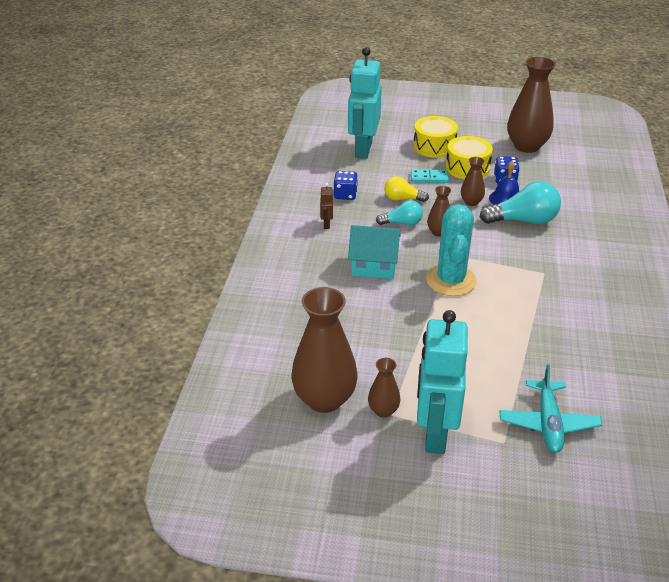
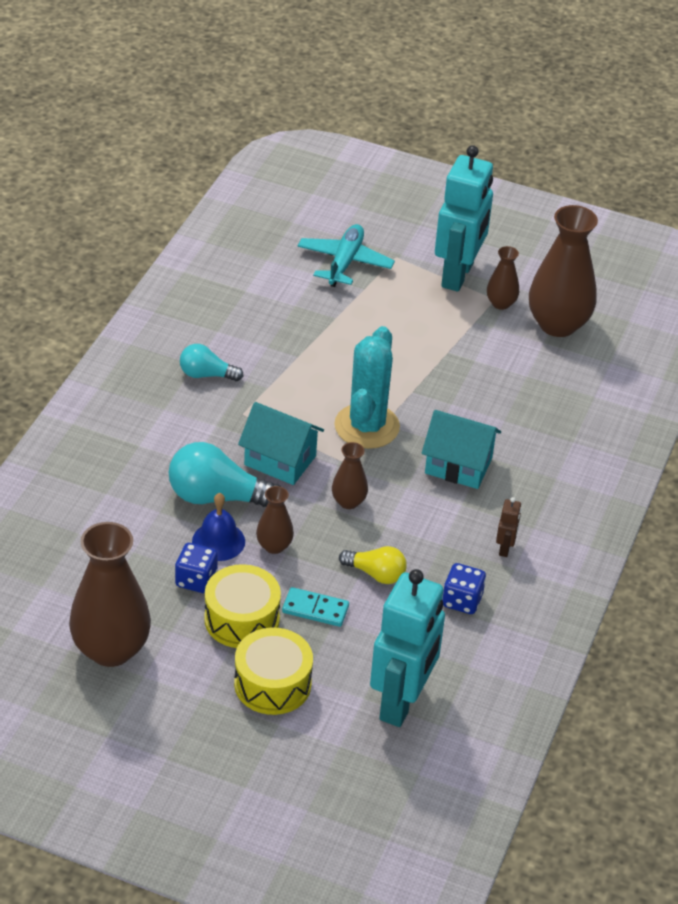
camera: 170 degrees left, 5 degrees up
turquoise light bulb [376,200,423,225] -> turquoise light bulb moved to [180,344,243,381]
none -> turquoise house [238,402,324,485]

